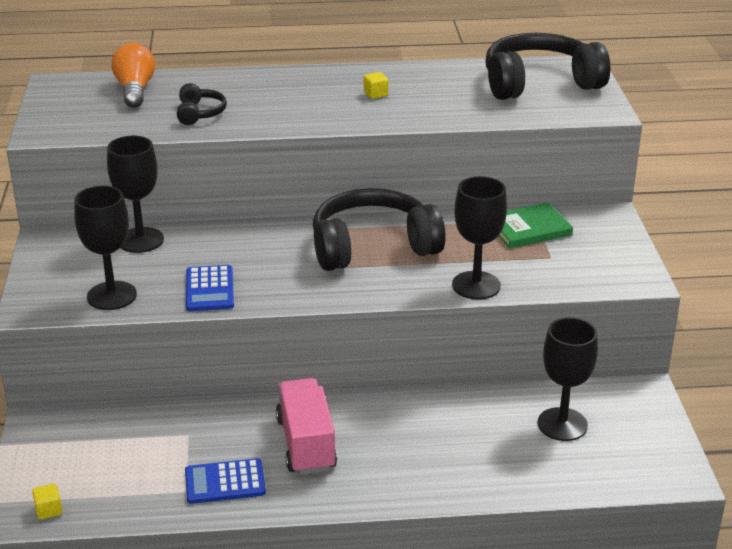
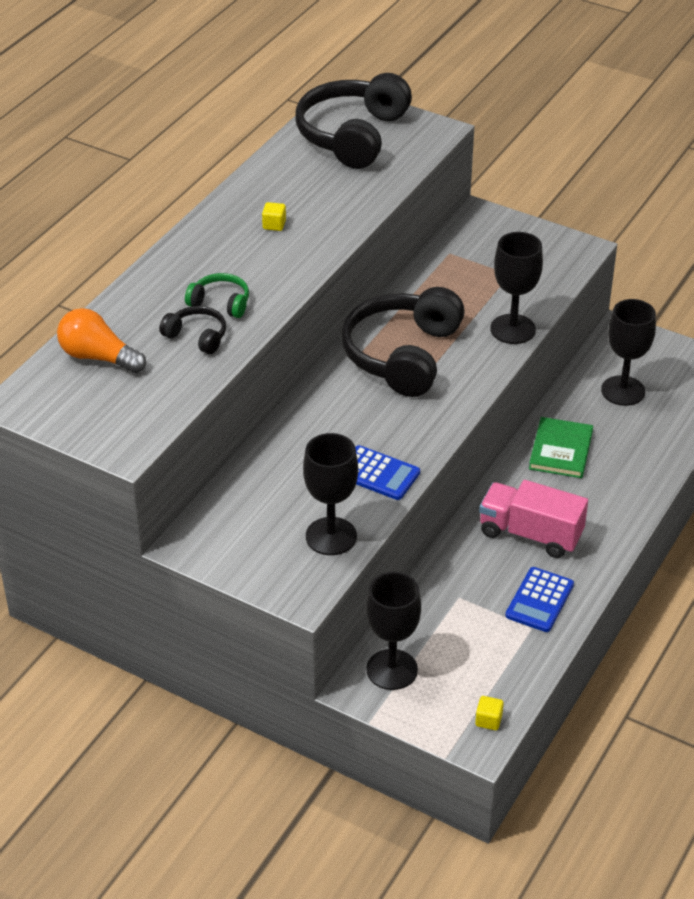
camera: 55 degrees left, 10 degrees up
black goblet [107,136,164,253] -> black goblet moved to [366,572,421,690]
green book [499,202,573,248] -> green book moved to [529,417,593,478]
none -> green headphones [185,273,249,318]

